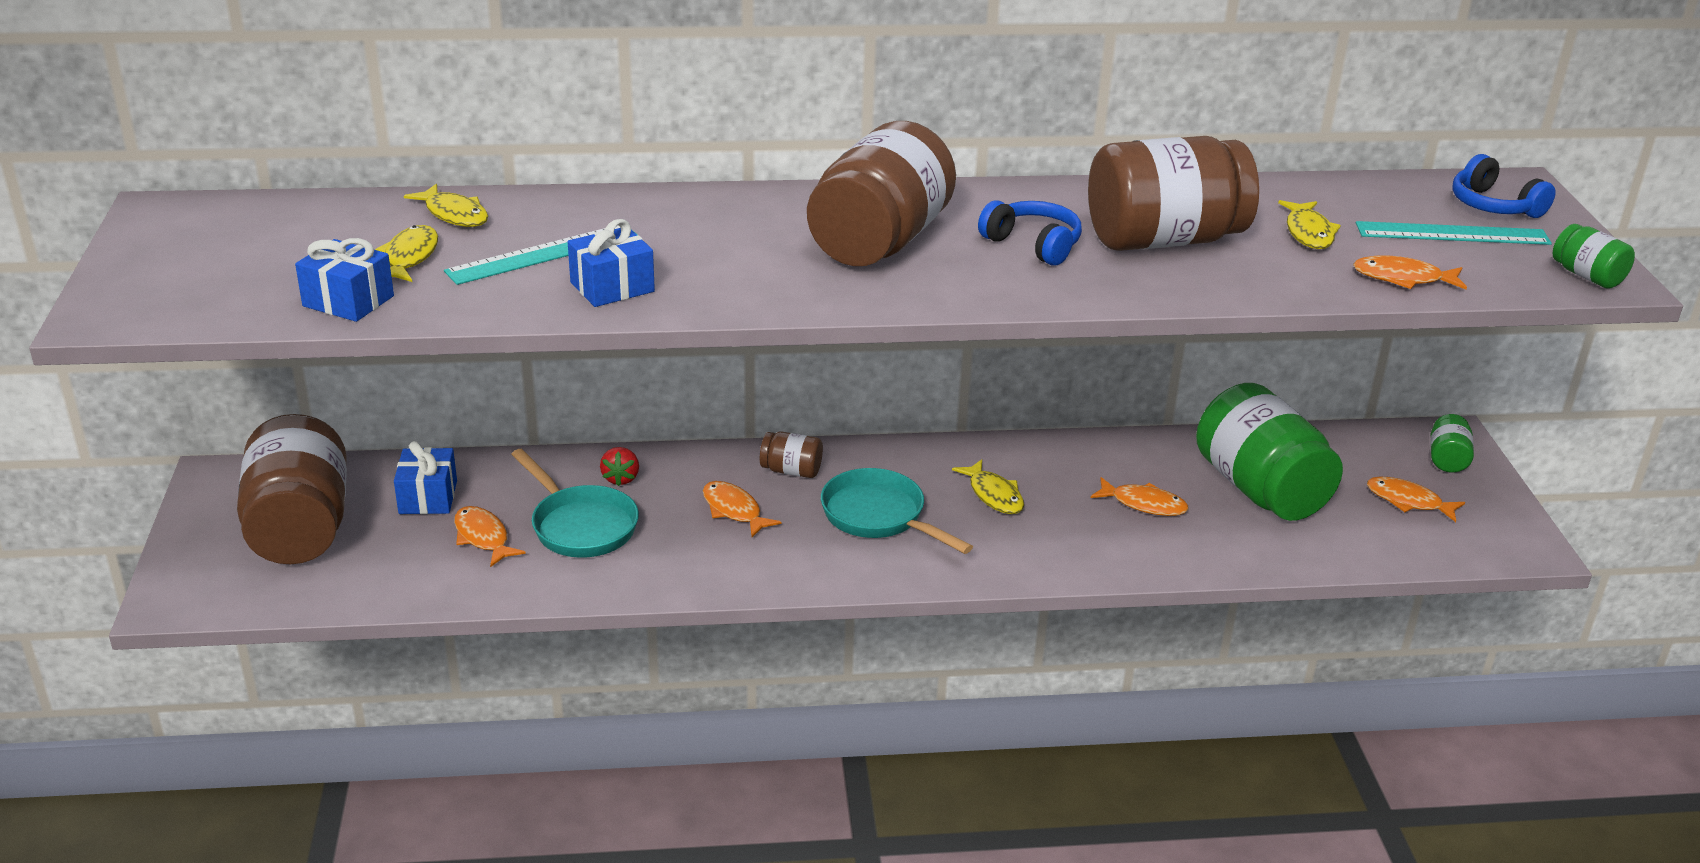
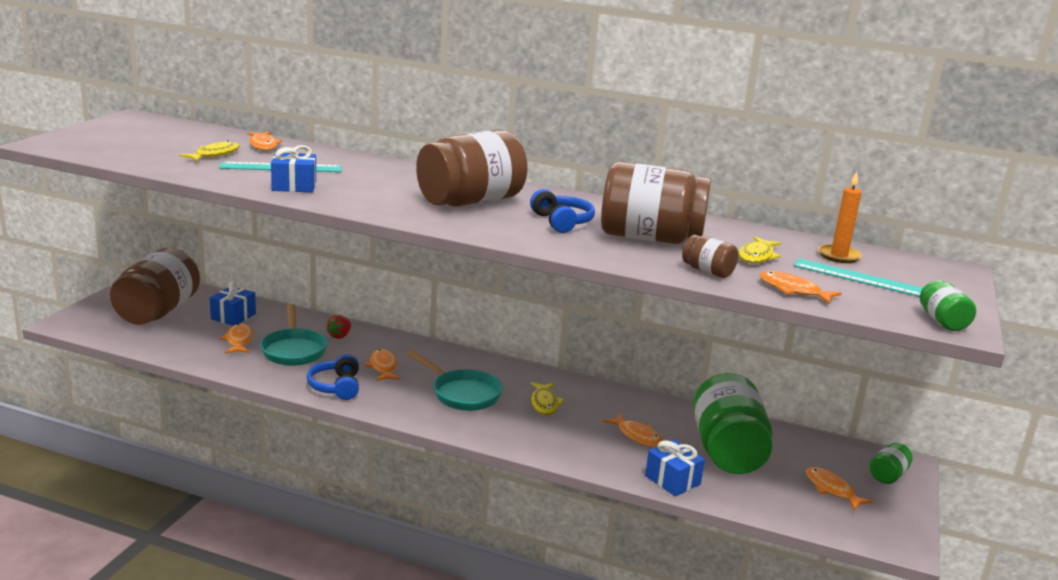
camera: 25 degrees right, 10 degrees down
blue gift [295,238,394,322] -> blue gift moved to [645,440,705,496]
yellow fish [404,184,488,227] -> orange fish [247,132,282,151]
brown jar [760,431,823,478] -> brown jar moved to [682,235,738,278]
turquoise pan [821,468,973,554] -> turquoise pan turned 150 degrees clockwise [407,350,503,411]
blue headphones [1452,154,1556,218] -> blue headphones moved to [307,354,359,400]
none -> orange candle [818,172,862,263]

